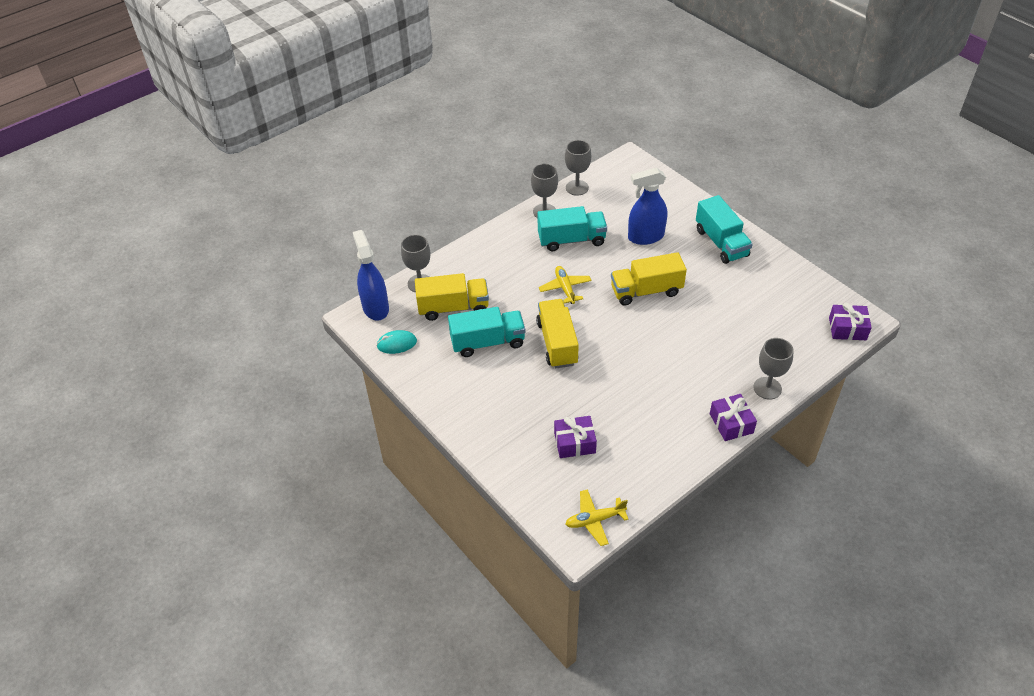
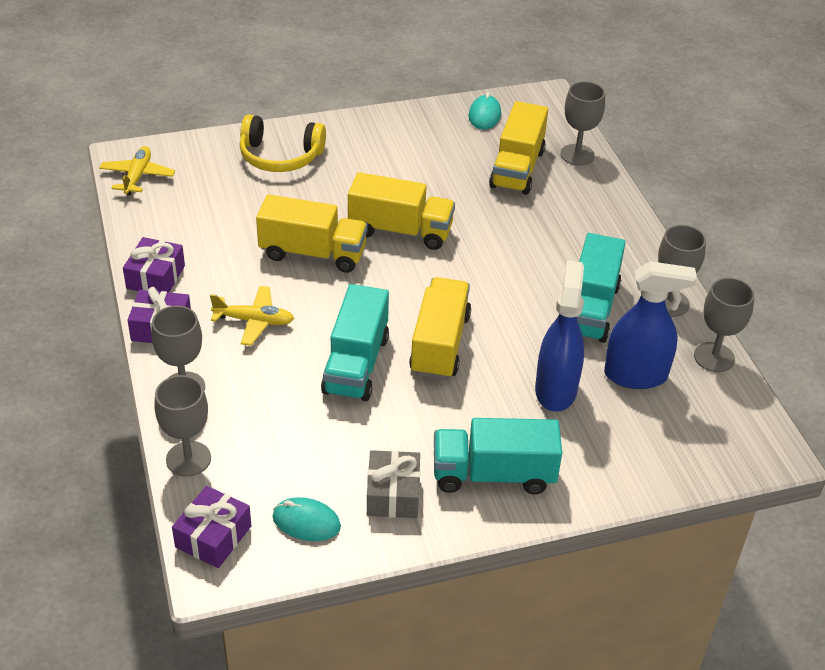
camera: 110 degrees right, 5 degrees down
blue spray bottle [353,230,389,321] -> blue spray bottle moved to [604,261,697,389]
turquoise truck [448,307,525,357] -> turquoise truck moved to [321,284,389,401]
yellow plane [539,266,592,304] -> yellow plane moved to [210,286,294,346]
purple gift [554,416,597,458] -> purple gift moved to [123,237,185,292]
none -> grey goblet [154,375,211,477]
none -> yellow headphones [239,114,326,172]
none -> yellow truck [256,194,368,273]
none -> turquoise mouse [272,497,341,541]
none -> grey gift [367,450,420,518]

